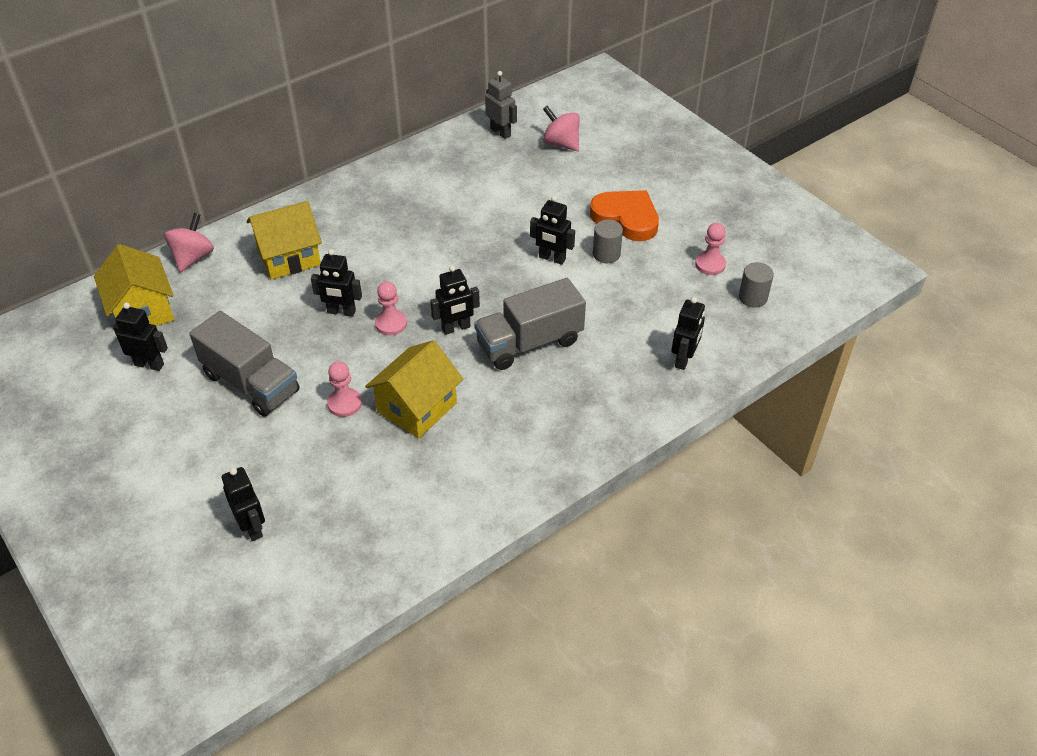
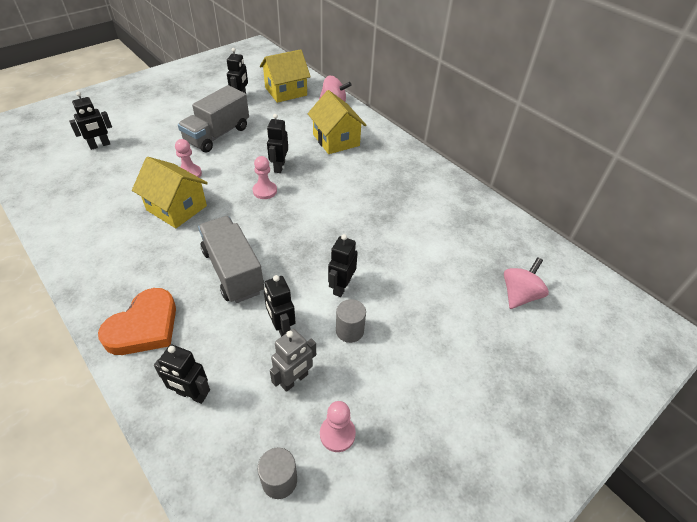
camera: 85 degrees right, 0 degrees up
black robot [430,265,480,335] -> black robot moved to [264,275,296,337]
grey robot [485,71,517,139] -> grey robot moved to [270,329,316,392]
orange heart [590,190,659,241] -> orange heart moved to [98,288,176,355]

